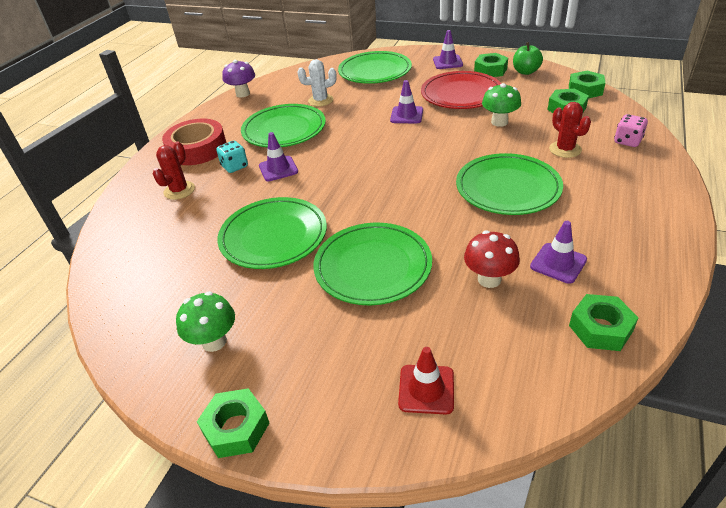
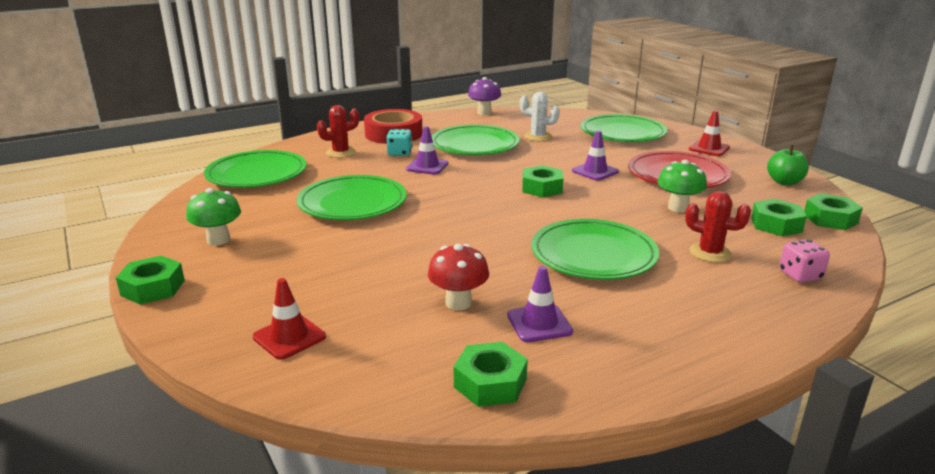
camera: 35 degrees right, 15 degrees down
green plate [313,223,432,305] -> green plate moved to [204,150,307,188]
purple traffic cone [433,30,463,69] -> red traffic cone [689,110,730,156]
green nut [474,53,508,77] -> green nut moved to [522,165,563,197]
red cactus [549,102,591,158] -> red cactus turned 75 degrees counterclockwise [685,191,751,262]

